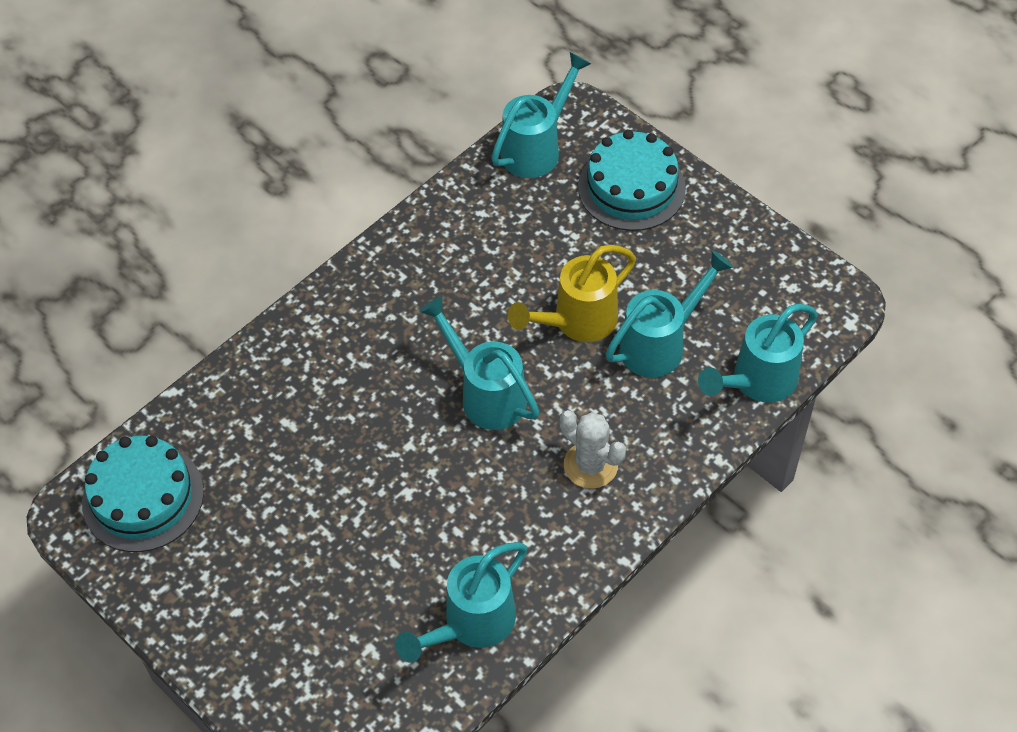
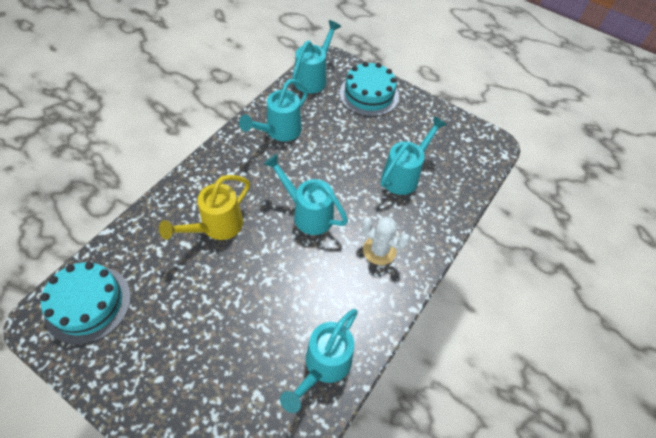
camera: 15 degrees left, 0 degrees up
yellow watering can [508,245,636,342] -> yellow watering can moved to [159,175,250,240]
turquoise watering can [698,304,818,403] -> turquoise watering can moved to [239,79,308,141]

